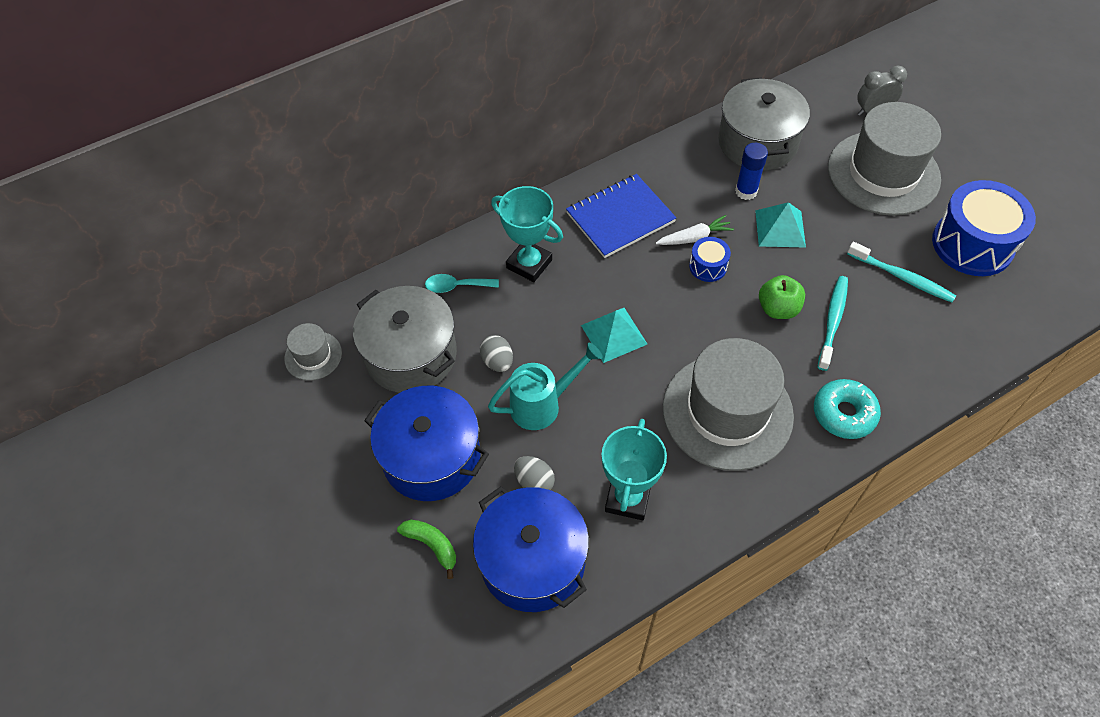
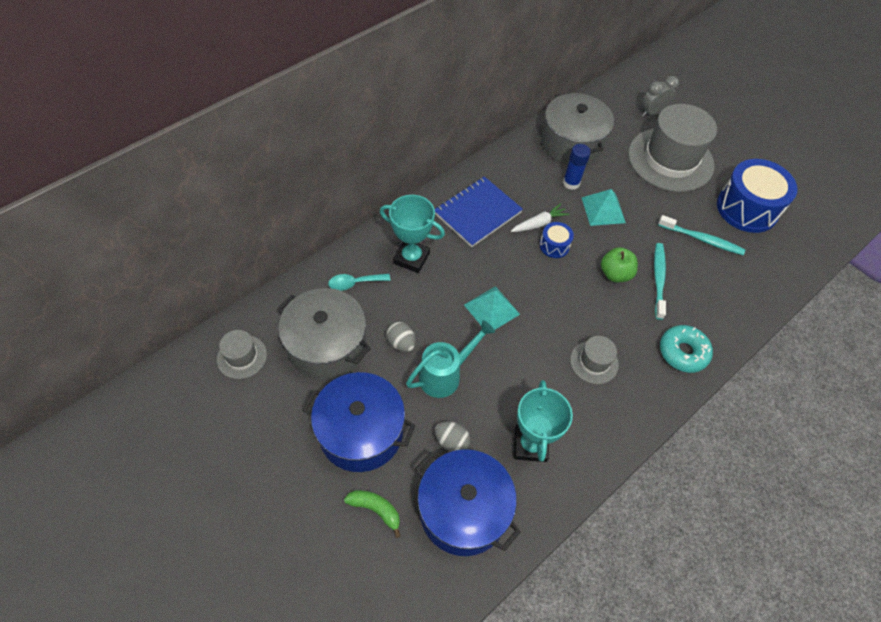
camera: 15 degrees left, 0 degrees up
grey hat [663,338,794,471] -> grey hat [570,336,619,384], size x0.46

